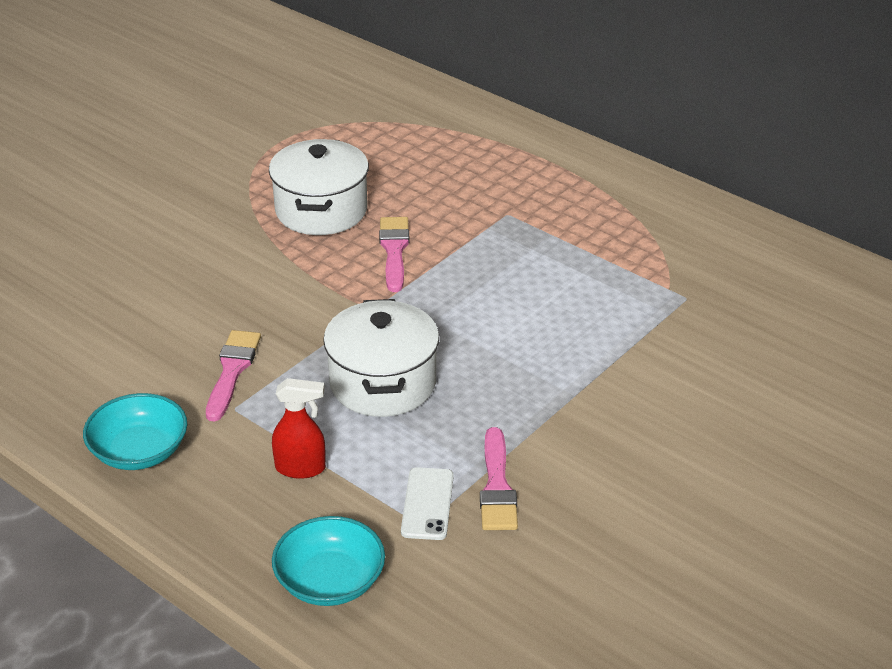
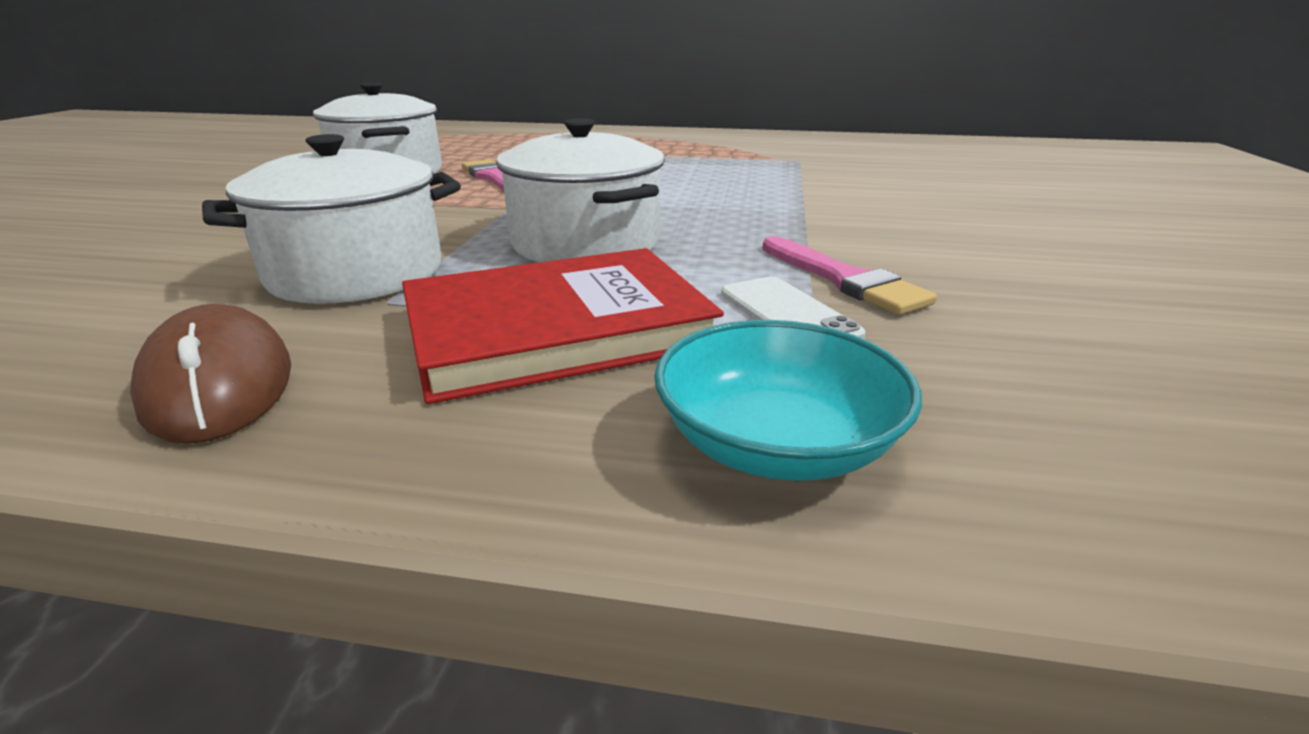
camera: 30 degrees left, 10 degrees down
turquoise bowl [83,393,187,470] -> brown mouse [130,304,291,444]
pink brush [206,330,261,421] -> white pot [202,134,461,304]
red spray bottle [272,378,326,479] -> red book [402,248,724,404]

